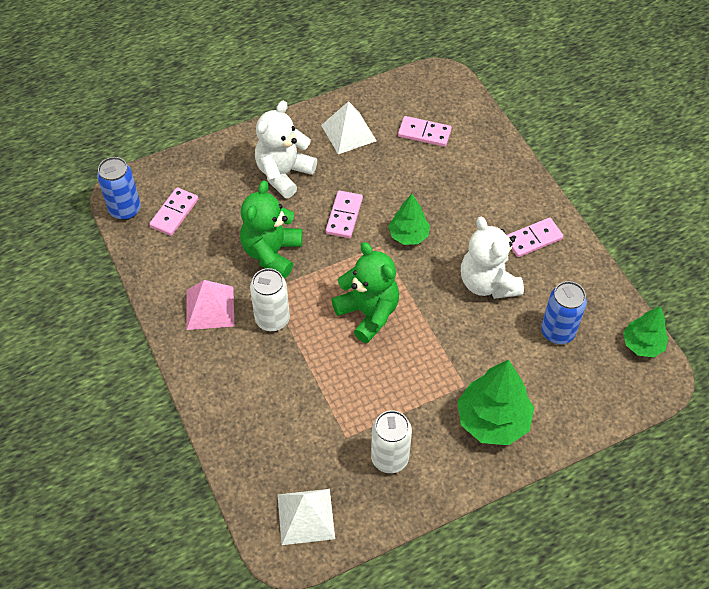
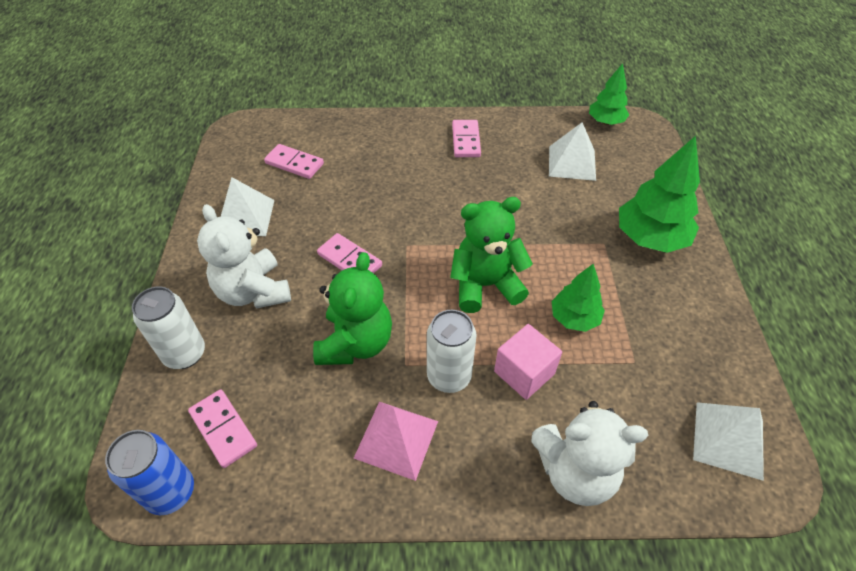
camera: 65 degrees left, 5 degrees down
green teddy bear [240,180,303,278] -> green teddy bear turned 120 degrees counterclockwise [313,252,392,365]
white can [371,410,412,473] -> white can moved to [132,287,205,369]
green tree [388,194,430,245] -> green tree moved to [552,264,605,332]
pink domino [398,116,452,147] -> pink domino turned 75 degrees clockwise [264,144,324,179]
white teddy bear [461,217,524,299] -> white teddy bear moved to [531,401,648,506]
blue can [541,281,587,344] -> white pyramid [549,122,596,181]
none -> pink cube [494,324,562,400]

